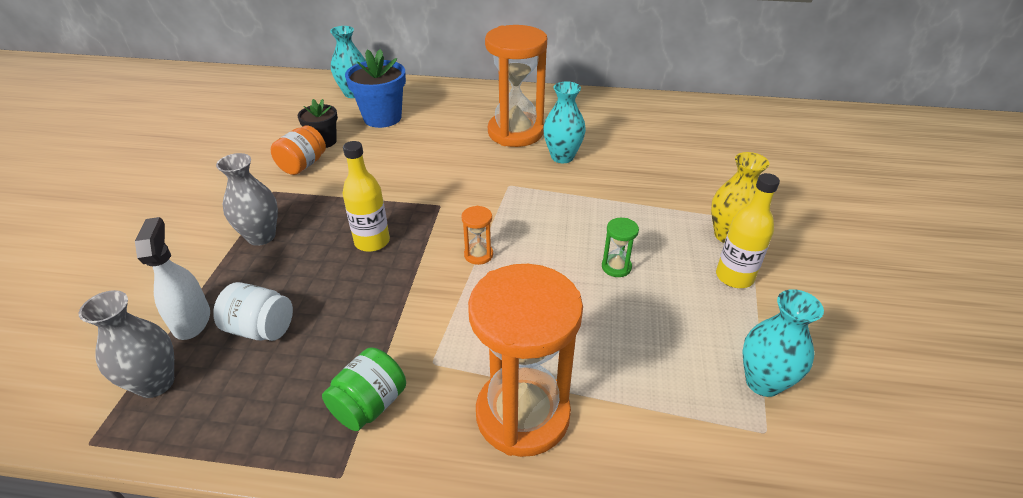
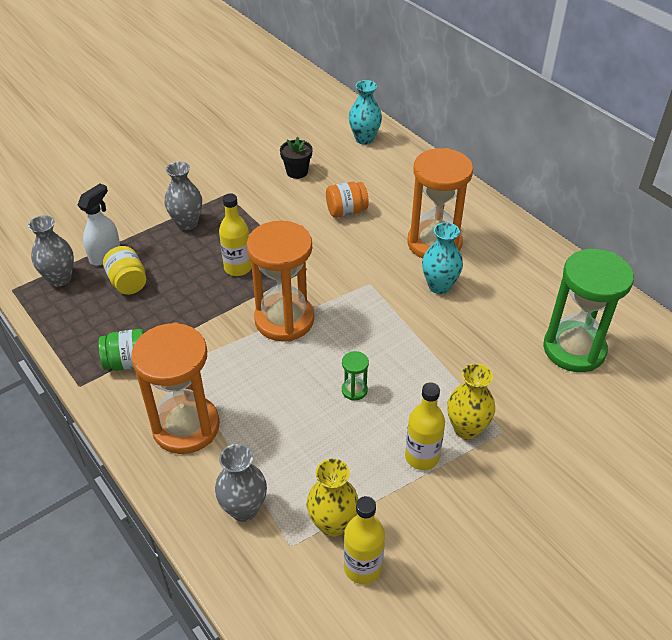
camera: 45 degrees right, 5 degrees up
white jar [213,282,293,341] -> yellow jar [103,246,146,295]
orange jar [271,126,326,175] -> orange jar moved to [326,182,369,218]
blue flower pot [345,49,406,128] -> none
orange hourglass [461,206,493,265] -> orange hourglass [247,221,314,342], size x2.48
turquoise vase [742,289,824,397] -> yellow vase [306,459,358,537]
none -> grey vase [215,444,267,522]
none -> yellow bottle [344,496,385,584]
none -> green hourglass [543,249,634,372]

